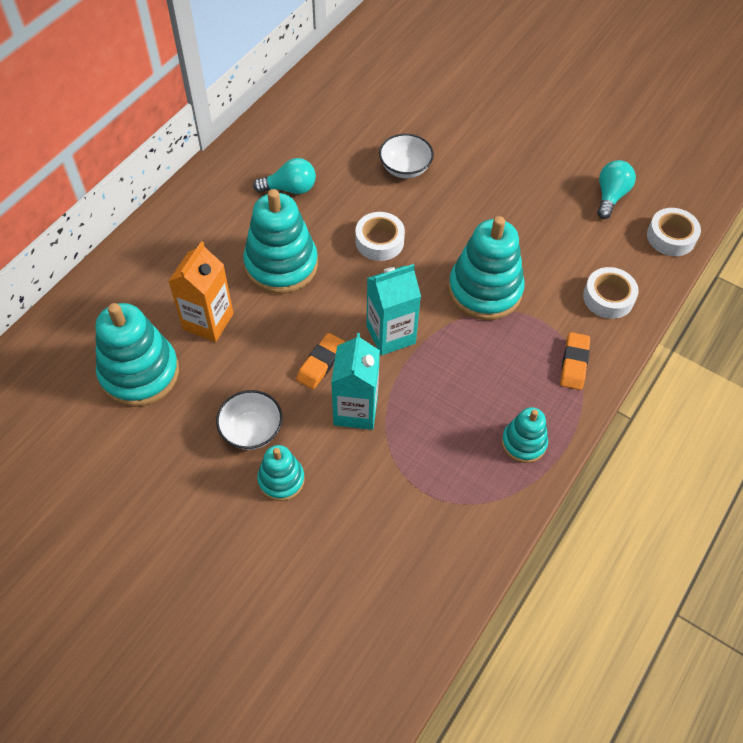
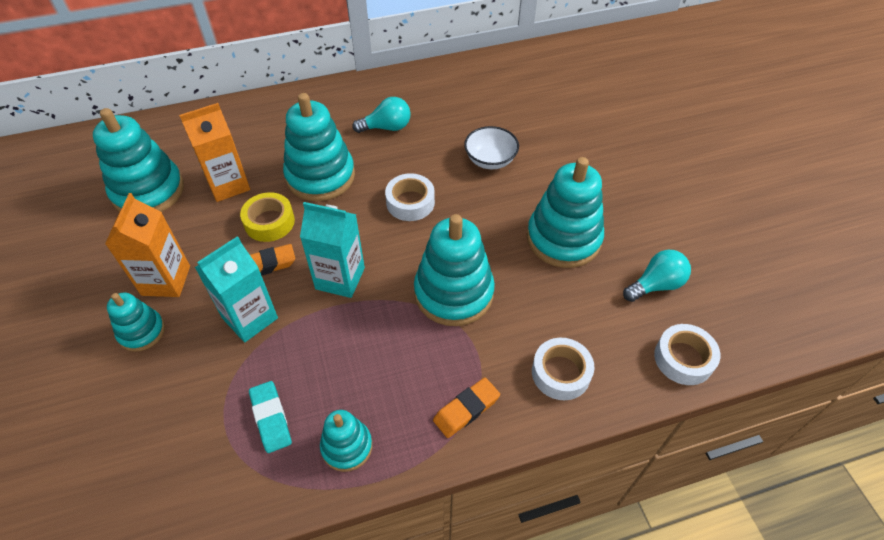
camera: 40 degrees right, 5 degrees down
white bowl [216,390,283,450] -> orange carton [105,193,190,297]
turquoise light bulb [253,158,316,194] -> turquoise light bulb turned 45 degrees counterclockwise [352,97,410,133]
none -> yellow tape [240,192,295,242]
none -> turquoise eraser [249,381,292,453]
none -> turquoise stacking toy [527,157,604,268]

